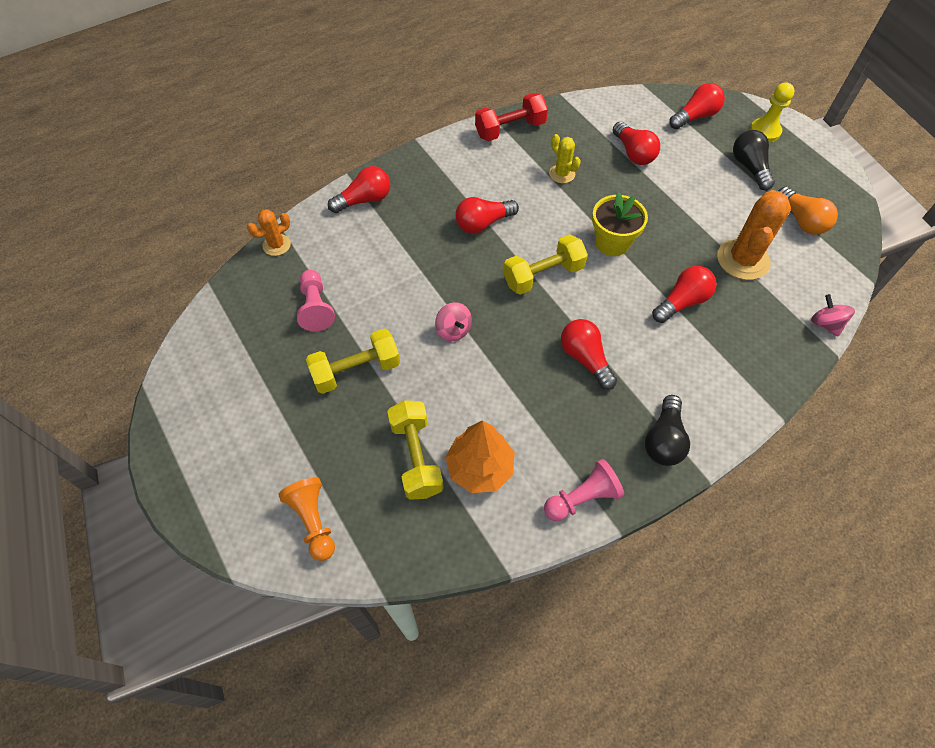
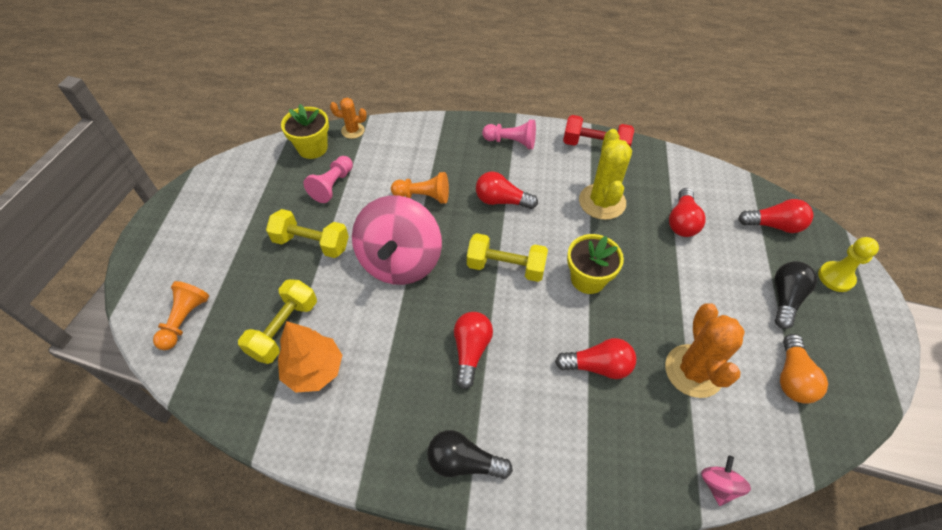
camera: 40 degrees right, 5 degrees down
red light bulb [328,166,390,213] -> none
pink spinning top [435,302,472,341] -> pink spinning top [352,196,442,285], size x2.46
pink pawn [544,459,624,521] -> pink pawn moved to [482,120,536,149]
yellow cactus [549,134,581,183] -> yellow cactus [579,129,632,220], size x1.83
black light bulb [645,395,690,466] -> black light bulb turned 45 degrees clockwise [427,430,513,479]
orange cactus [717,190,791,280] -> orange cactus turned 60 degrees counterclockwise [665,303,745,398]
none -> yellow flower pot [281,104,329,159]
none -> orange pawn [391,172,449,204]

